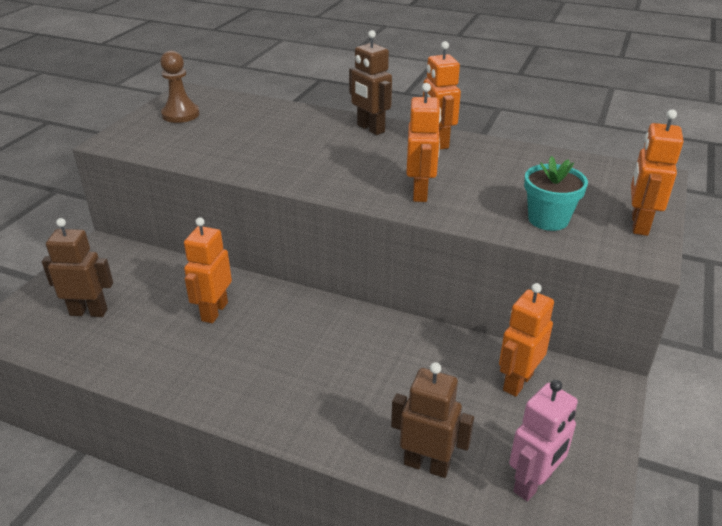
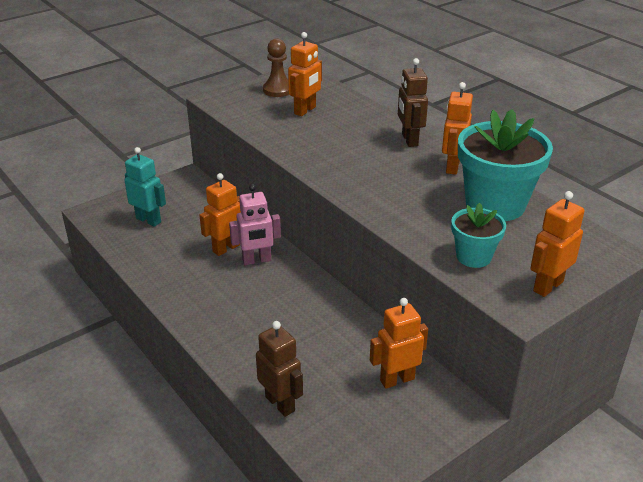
camera: 30 degrees right, 0 degrees up
brown robot [42,218,113,317] -> turquoise robot [124,147,166,227]
orange robot [406,83,441,202] -> orange robot moved to [288,32,322,116]
pink robot [509,380,578,501] -> pink robot moved to [229,184,281,265]
none -> turquoise flower pot [458,109,553,221]

